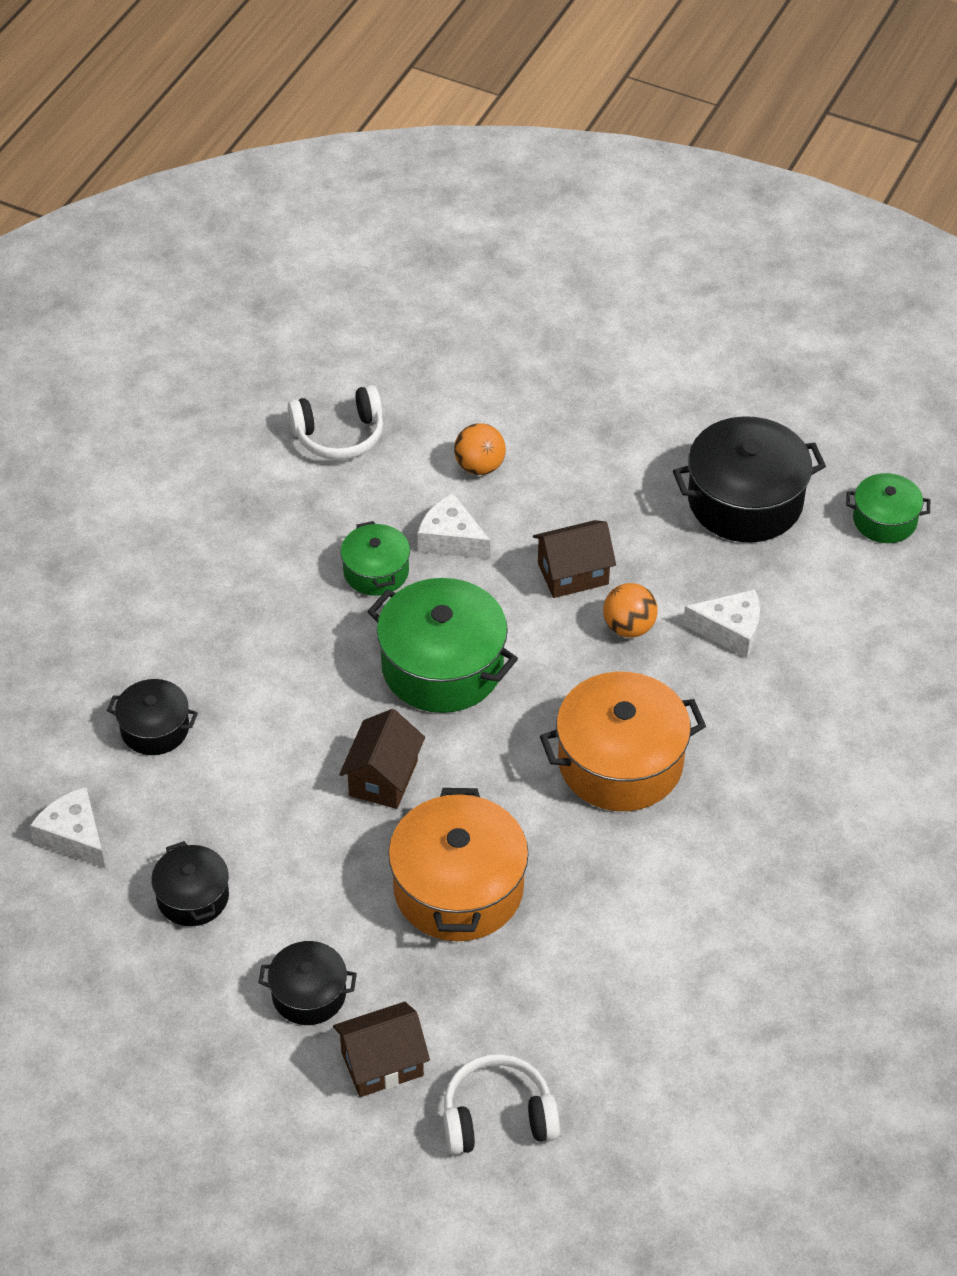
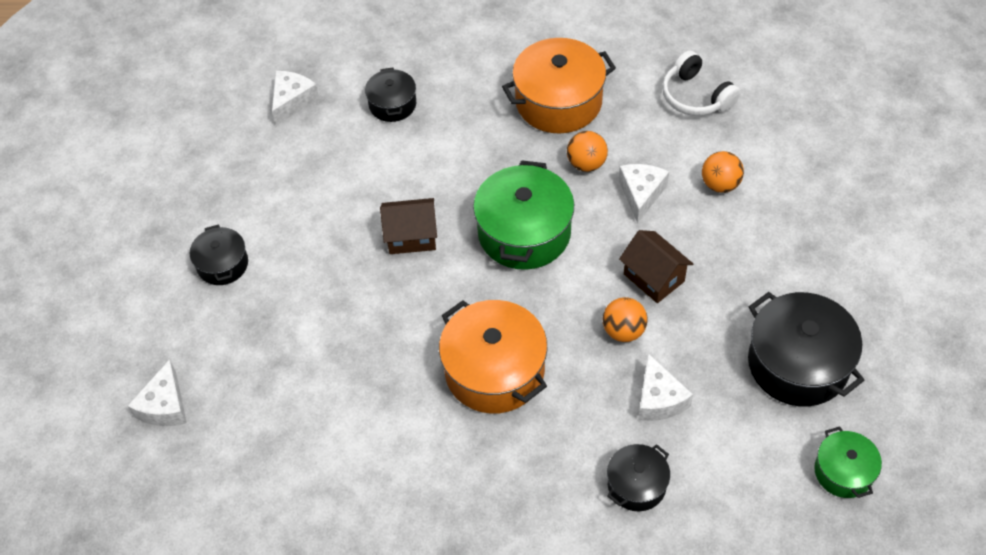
camera: 70 degrees right, 5 degrees up
black pot [151,841,229,926] -> black pot moved to [607,444,670,511]
brown house [333,1002,430,1097] -> none
green pot [340,521,410,596] -> orange ball [567,131,608,172]
orange pot [388,788,529,941] -> orange pot moved to [502,38,616,133]
white headphones [443,1054,560,1155] -> white cheese [128,359,187,426]

